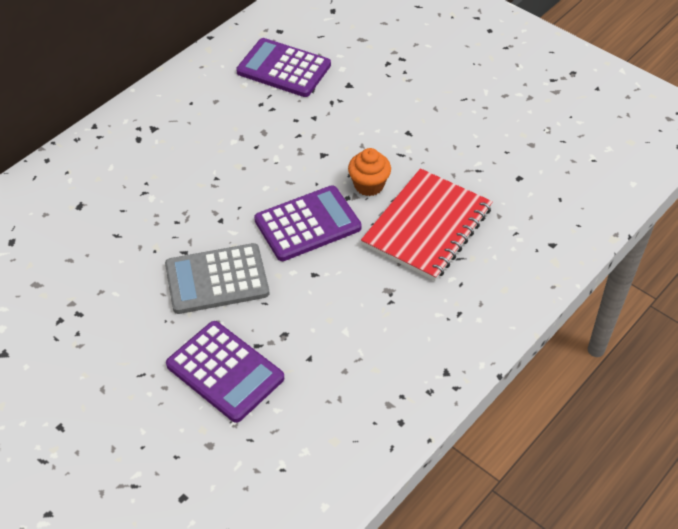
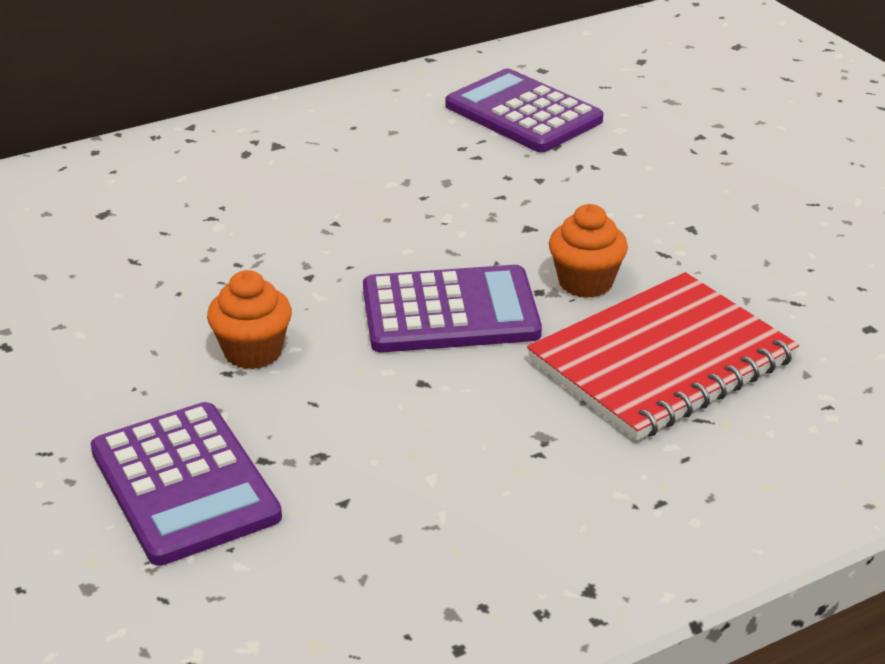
camera: 20 degrees right, 15 degrees down
grey calculator [165,243,269,314] -> orange cupcake [207,270,292,369]

